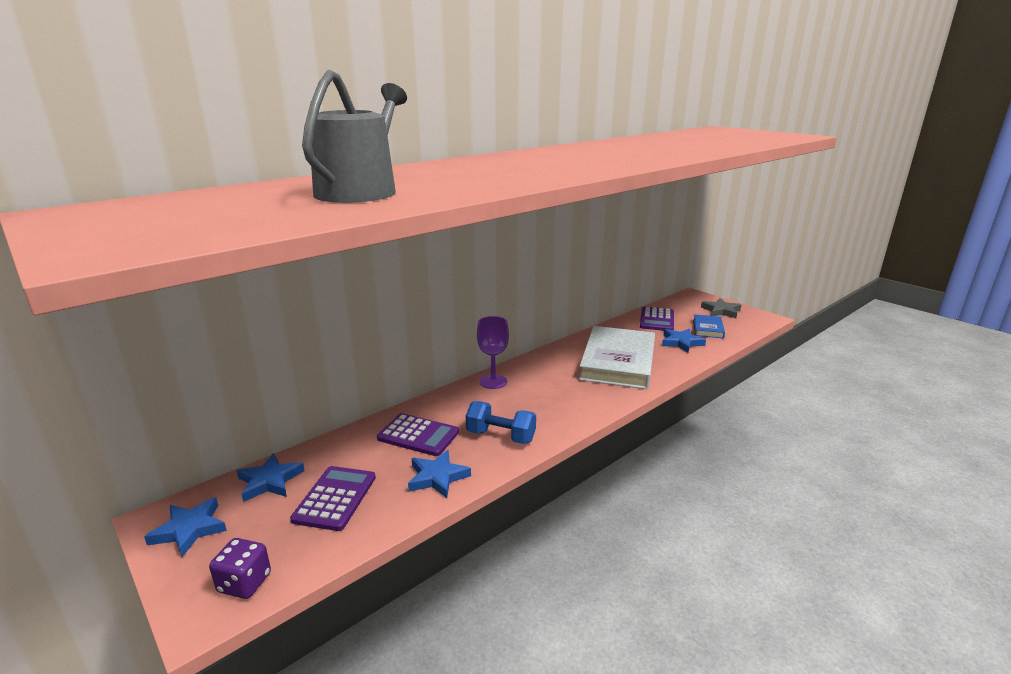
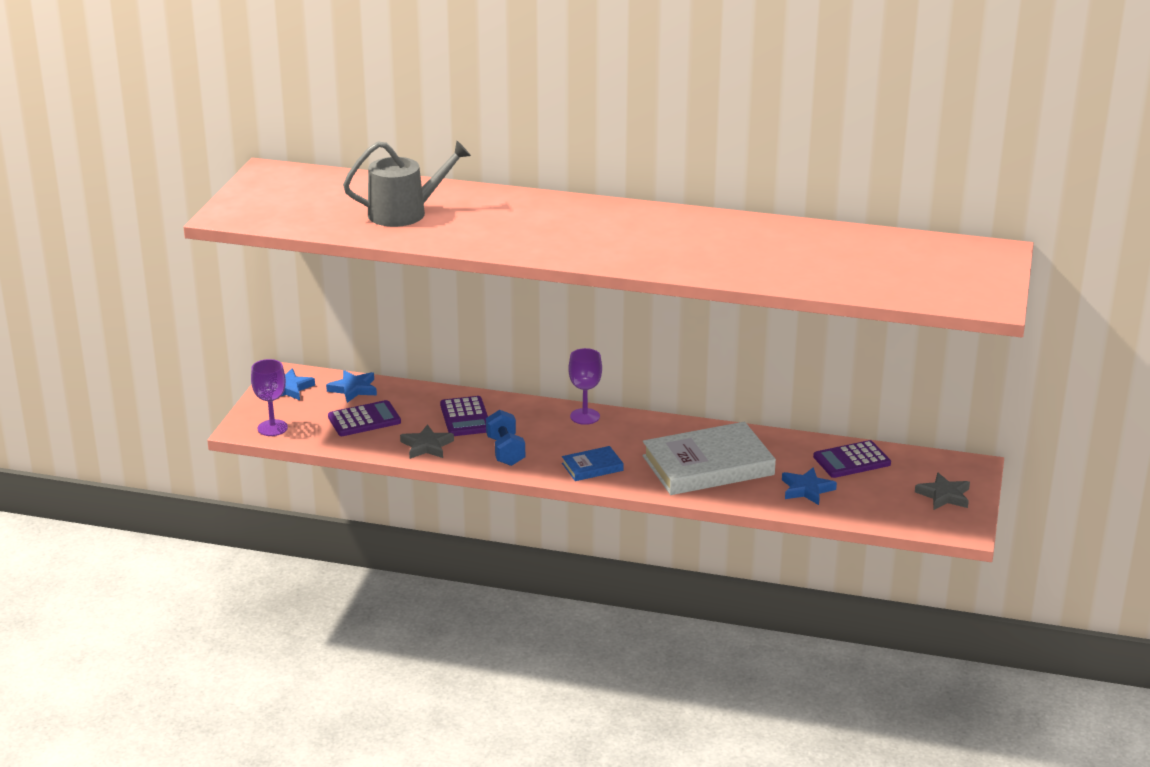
camera: 55 degrees right, 5 degrees up
purple dice [209,538,271,599] -> purple goblet [251,359,288,436]
blue star [408,450,471,498] -> grey star [400,424,454,459]
blue book [693,314,725,338] -> blue book moved to [562,446,624,481]

